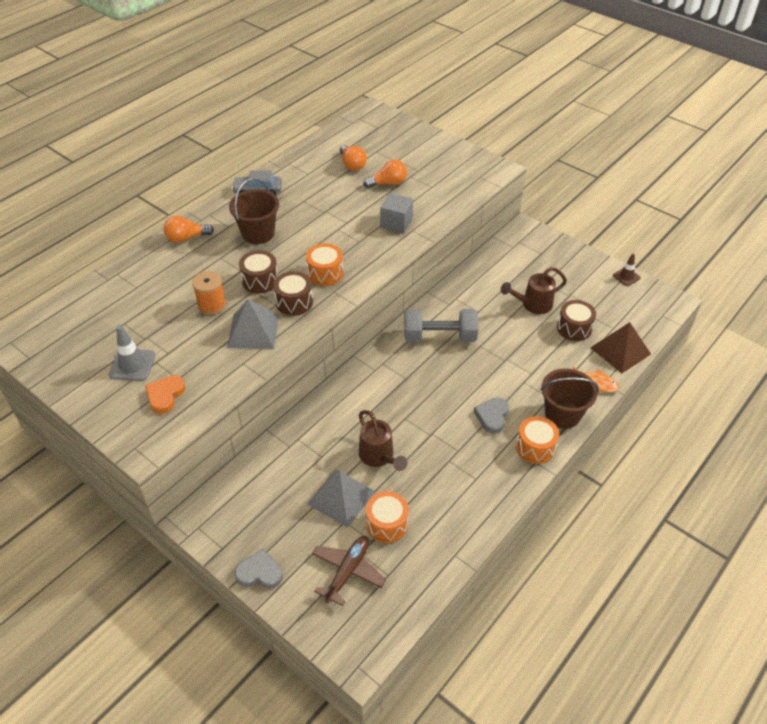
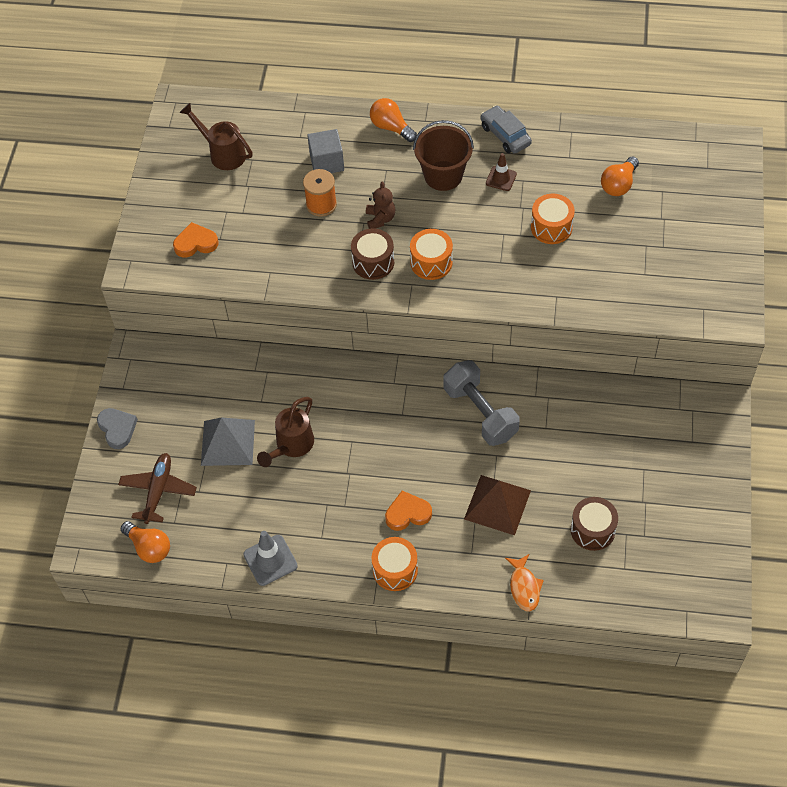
camera: 60 degrees right, 10 degrees up
grey traffic cone [109,325,156,381] -> grey traffic cone moved to [243,531,298,586]
grey pyramid [227,299,279,349] -> none
brown drum [239,250,278,293] -> brown teddy bear [366,181,395,229]
brown plane [312,536,386,606] -> brown plane turned 75 degrees counterclockwise [118,453,197,524]
orange light bulb [363,159,407,188] -> orange light bulb moved to [121,521,170,563]
orange drum [366,491,409,543] -> orange drum moved to [531,194,575,244]
grey cube [380,193,413,233] -> grey cube moved to [307,129,344,173]
grey heart [474,397,509,434] -> orange heart [385,491,432,531]
brown watering can [501,267,567,314] -> brown watering can moved to [179,103,253,170]
brown bucket [540,368,599,429] -> none
brown pyramid [590,322,651,373] -> brown pyramid moved to [464,475,531,535]
brown traffic cone [613,254,641,286] -> brown traffic cone moved to [486,153,517,191]

